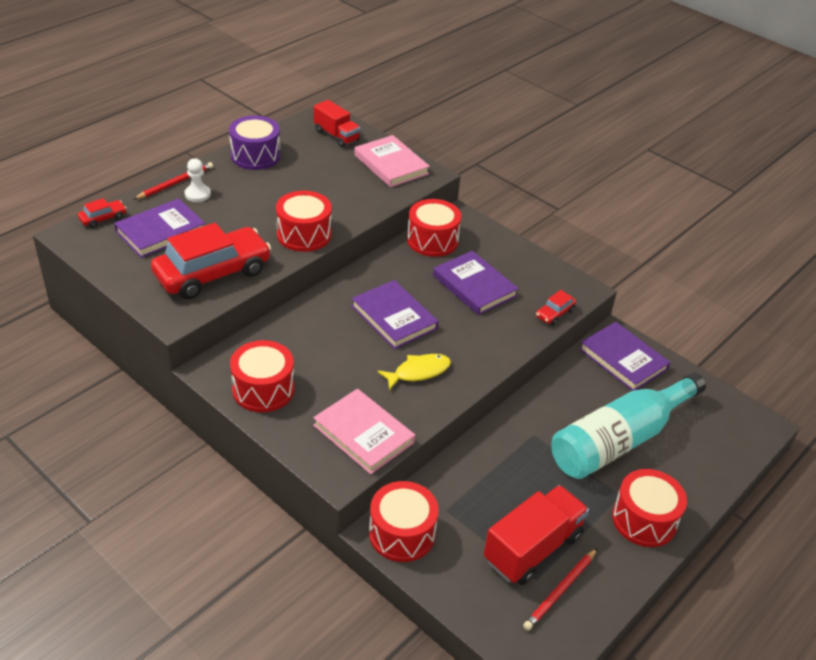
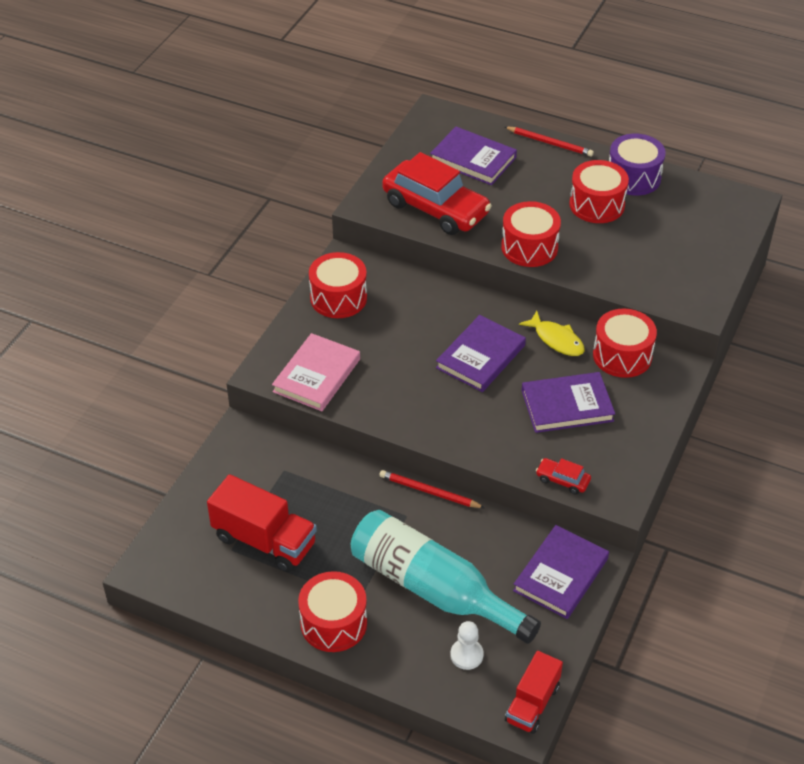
camera: 75 degrees right, 5 degrees up
red car [78,198,127,228] -> none
white pawn [185,158,211,202] -> white pawn moved to [450,621,484,670]
red truck [314,100,361,148] -> red truck moved to [505,651,563,734]
pink book [354,135,430,187] -> none
red drum [369,481,439,562] -> red drum moved to [569,160,629,223]
yellow fish [377,354,451,391] -> yellow fish moved to [519,311,585,356]
purple book [433,251,519,315] -> purple book turned 45 degrees clockwise [522,372,615,433]
red pencil [523,549,597,631] -> red pencil moved to [379,470,485,508]

